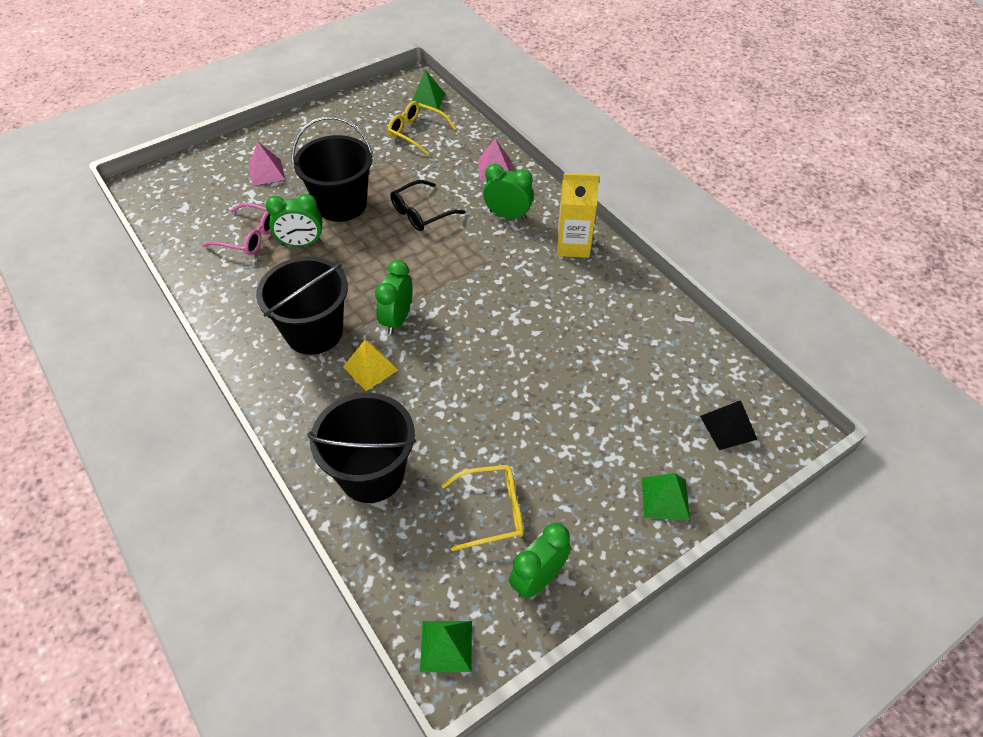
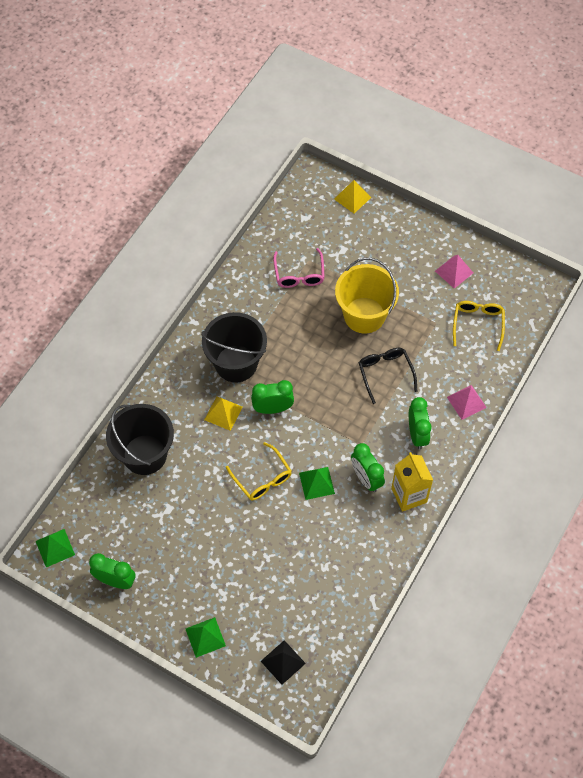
camera: 65 degrees right, 10 degrees up
pink pyramid [249,142,285,186] -> pink pyramid moved to [435,255,473,289]
green clock [266,194,322,247] -> green clock moved to [351,443,385,492]
black bucket [291,116,373,222] -> yellow bucket [335,258,399,333]
black glasses [390,180,465,231] -> black glasses turned 45 degrees clockwise [358,348,417,404]
green pyramid [412,70,445,110] -> green pyramid moved to [299,467,335,500]
yellow glasses [441,465,523,551] -> yellow glasses moved to [226,442,292,501]
none -> yellow pyramid [334,180,371,214]

